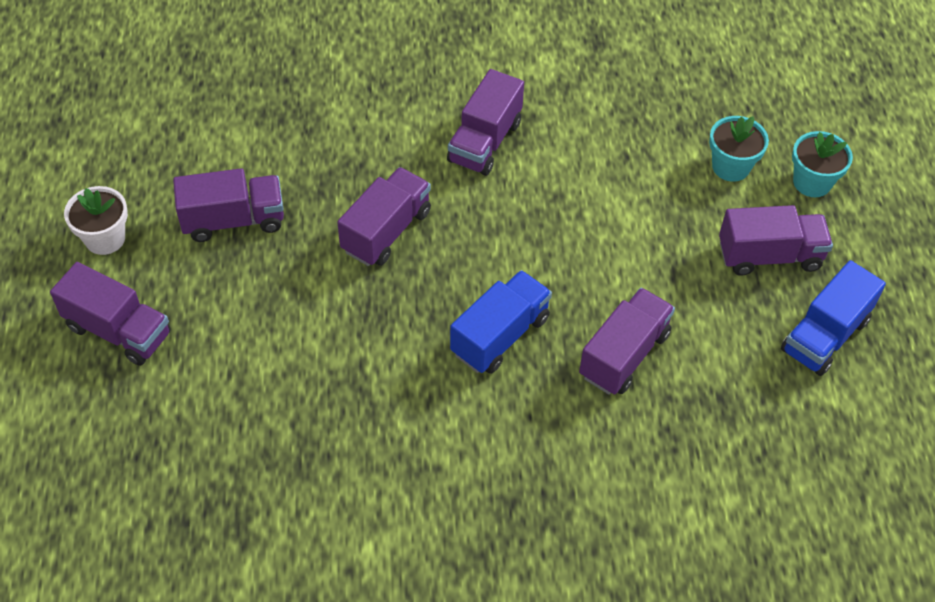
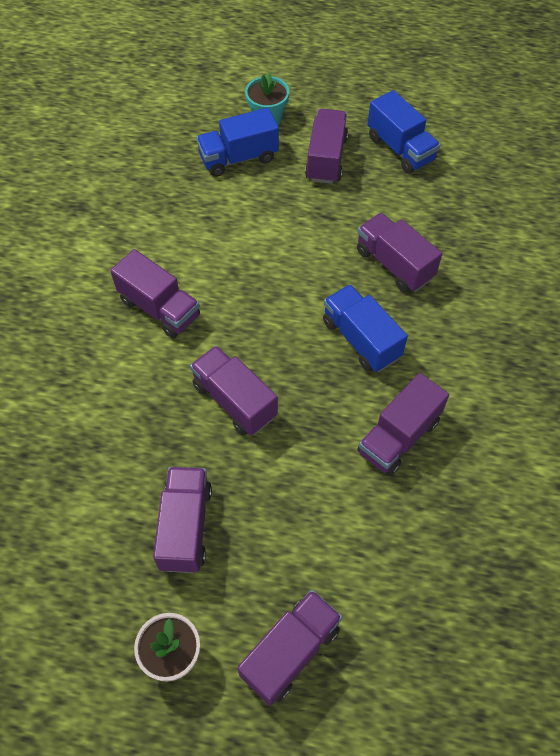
camera: 75 degrees left, 5 degrees up
turquoise flower pot [709,116,769,182] -> blue truck [196,108,279,177]
none -> purple truck [357,373,449,476]

